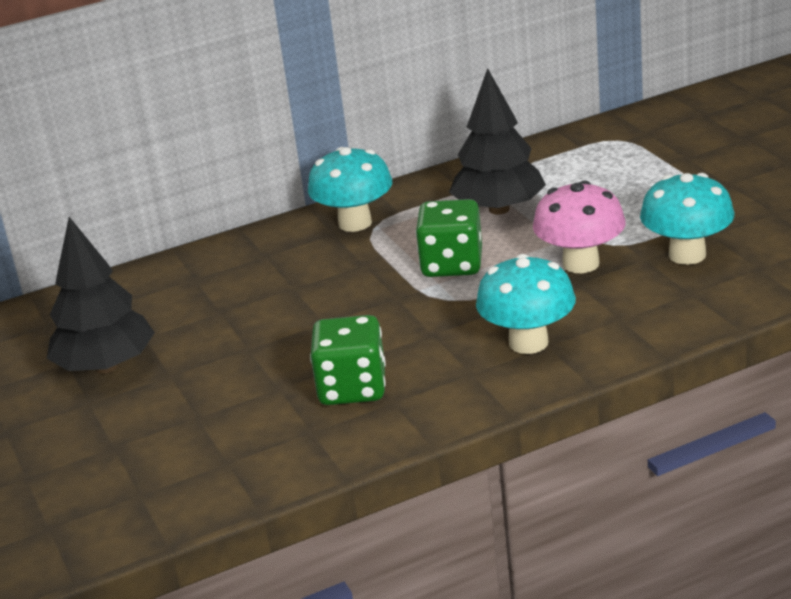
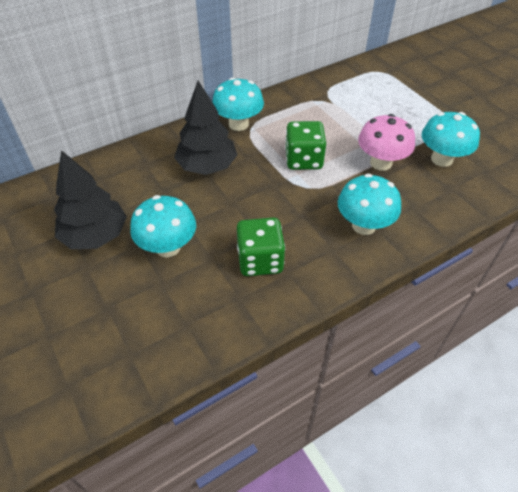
camera: 10 degrees left, 20 degrees up
black tree [449,68,546,215] -> black tree moved to [174,81,237,175]
none -> turquoise mushroom [130,195,196,258]

